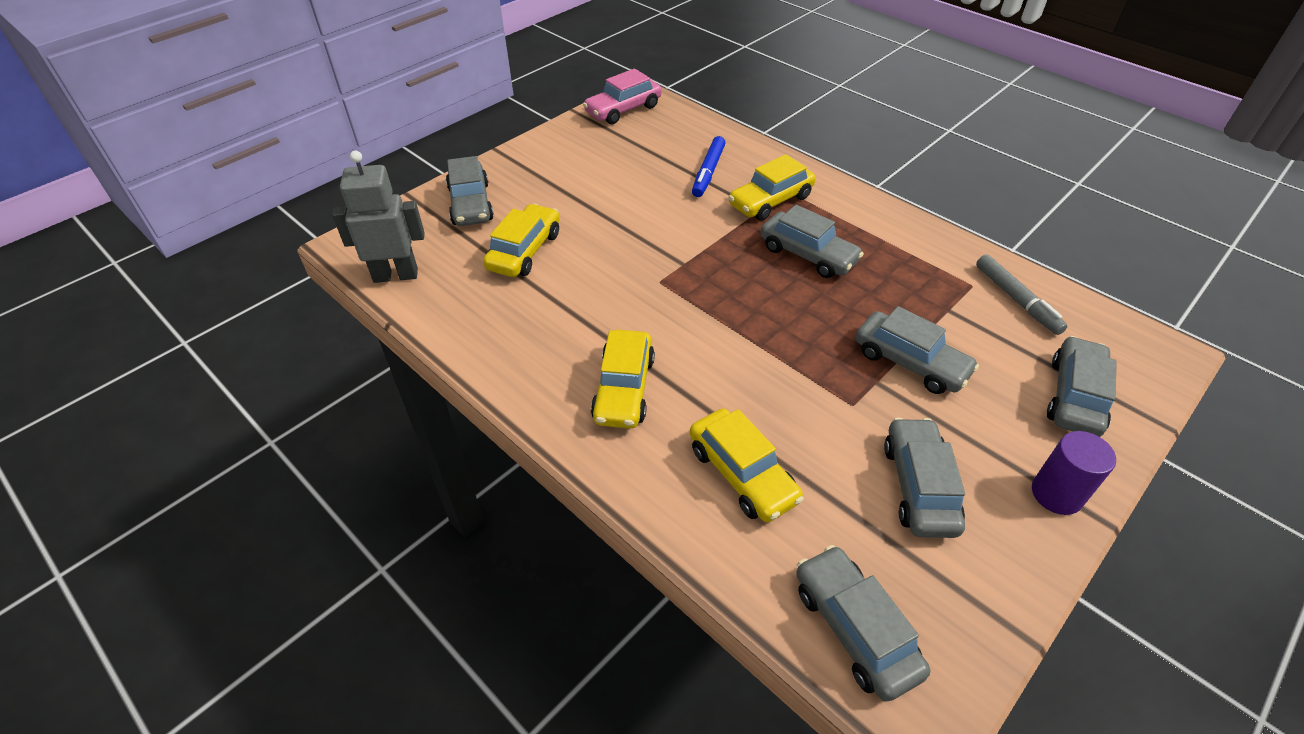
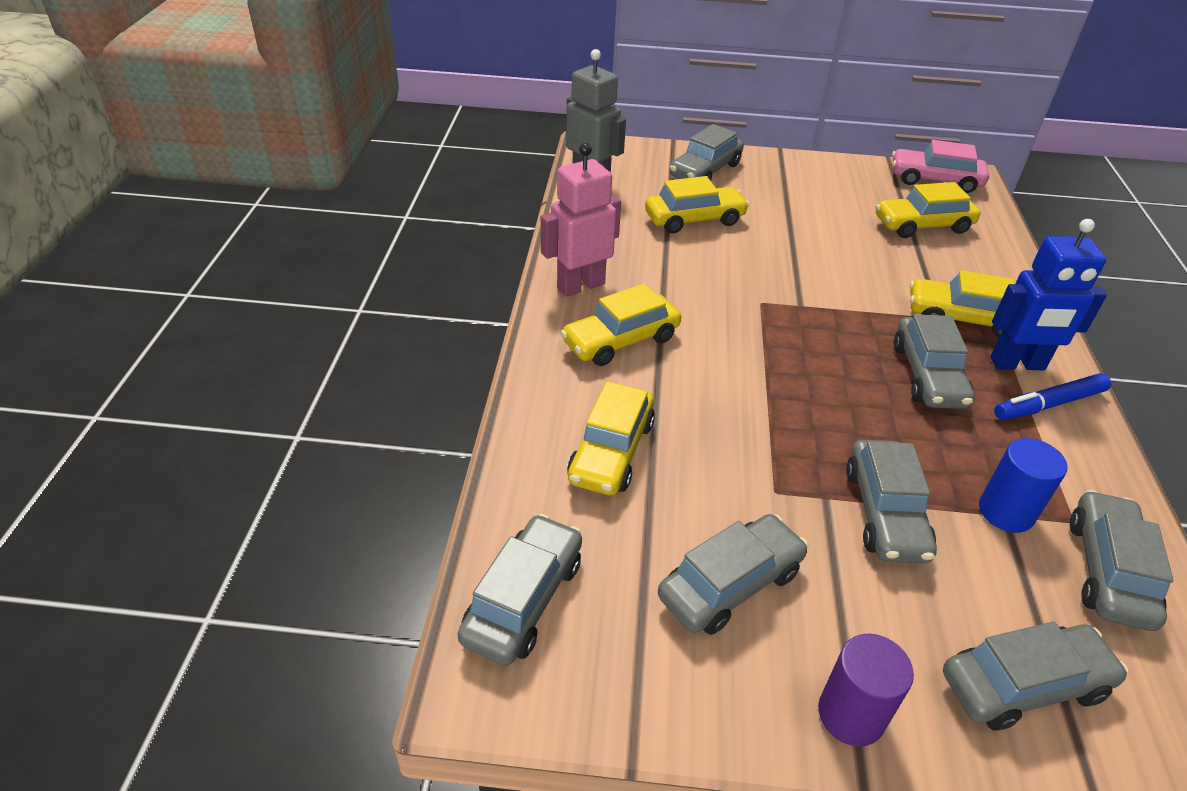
camera: 50 degrees right, 5 degrees down
blue marker [692,136,725,197] -> blue marker moved to [994,373,1111,420]
grey marker [976,255,1068,335] -> grey car [1070,490,1173,631]
none -> pink robot [541,143,621,297]
none -> yellow car [876,182,980,238]
none -> blue cylinder [979,438,1067,533]
none -> blue robot [990,219,1107,370]

